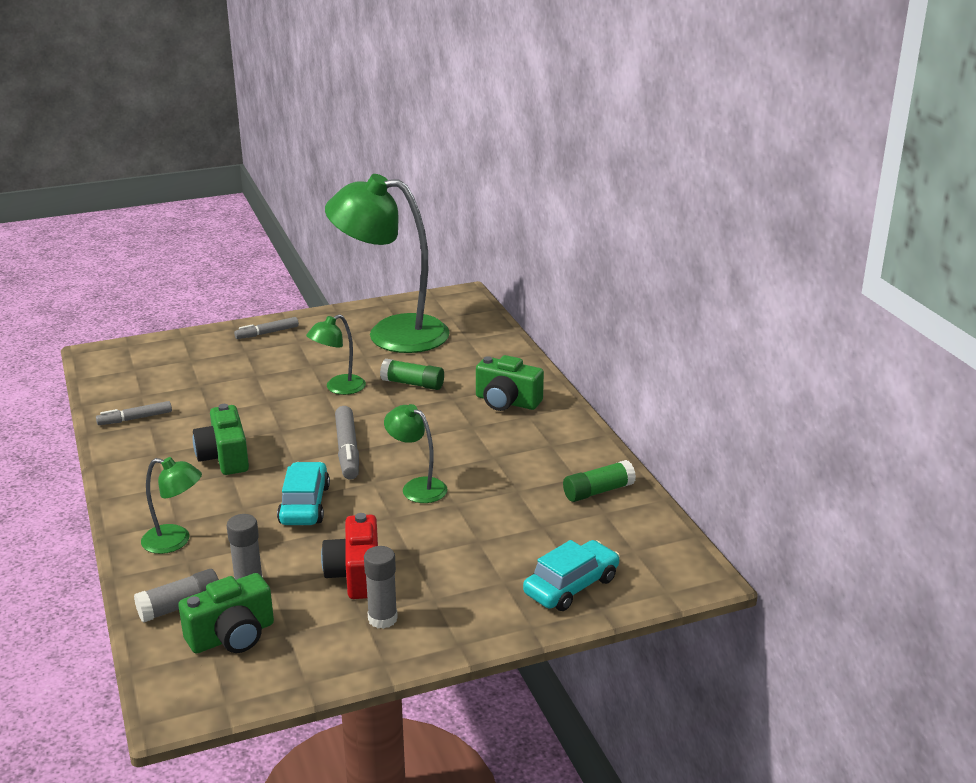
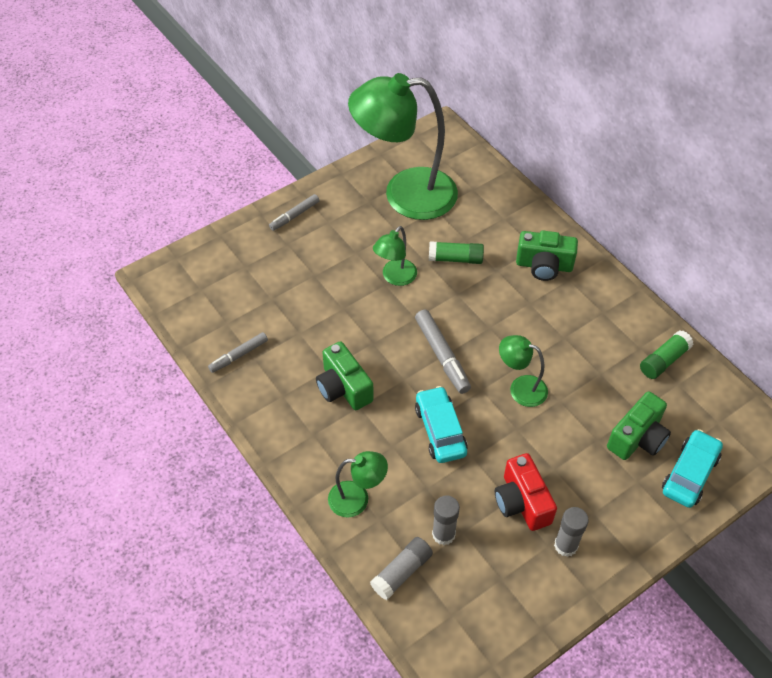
camera: 15 degrees left, 25 degrees up
green camera [178,573,274,653] -> green camera moved to [607,391,671,460]

